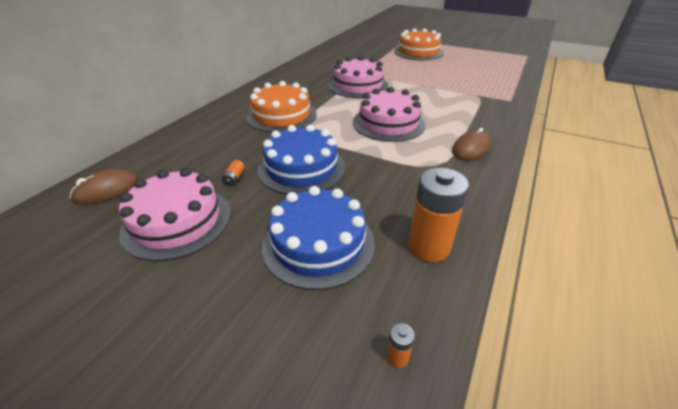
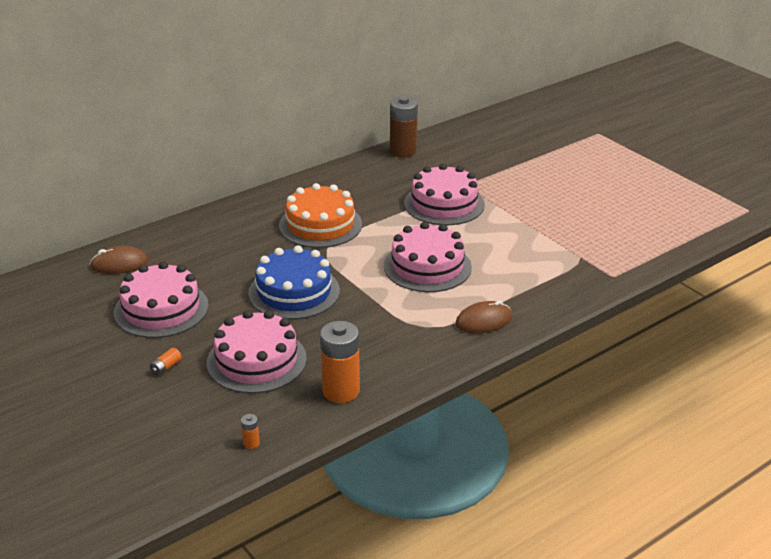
camera: 25 degrees right, 5 degrees down
orange battery [221,160,245,186] -> orange battery moved to [150,348,182,376]
blue cake [262,186,375,290] -> pink cake [207,310,307,394]
orange cake [394,28,444,61] -> none
none -> brown battery [390,96,418,158]

